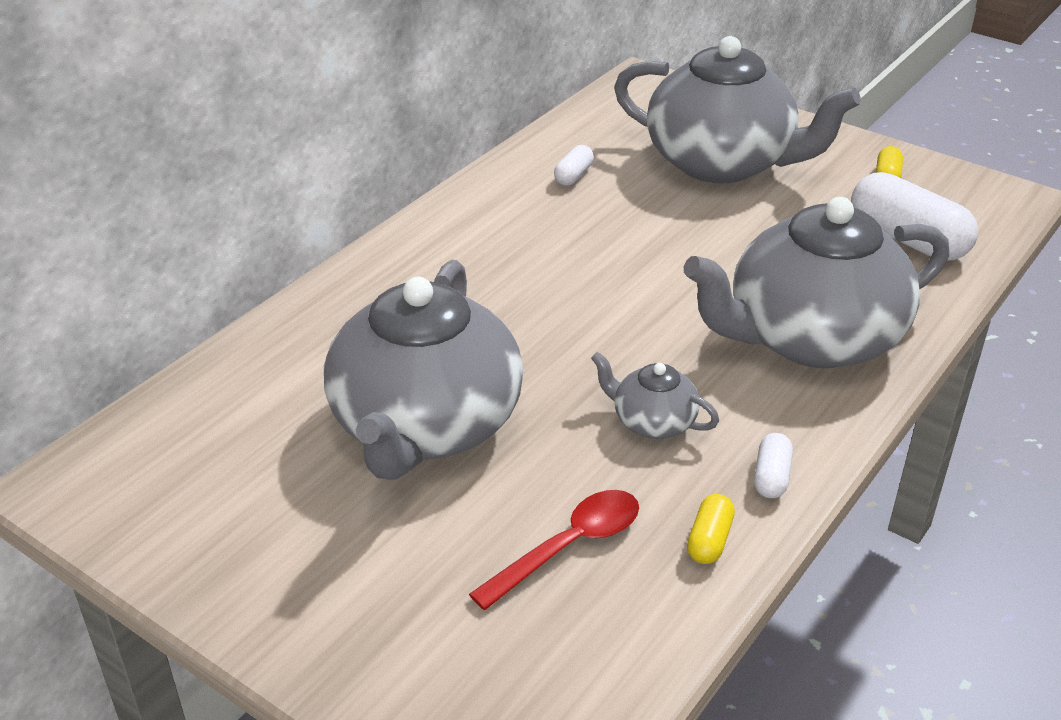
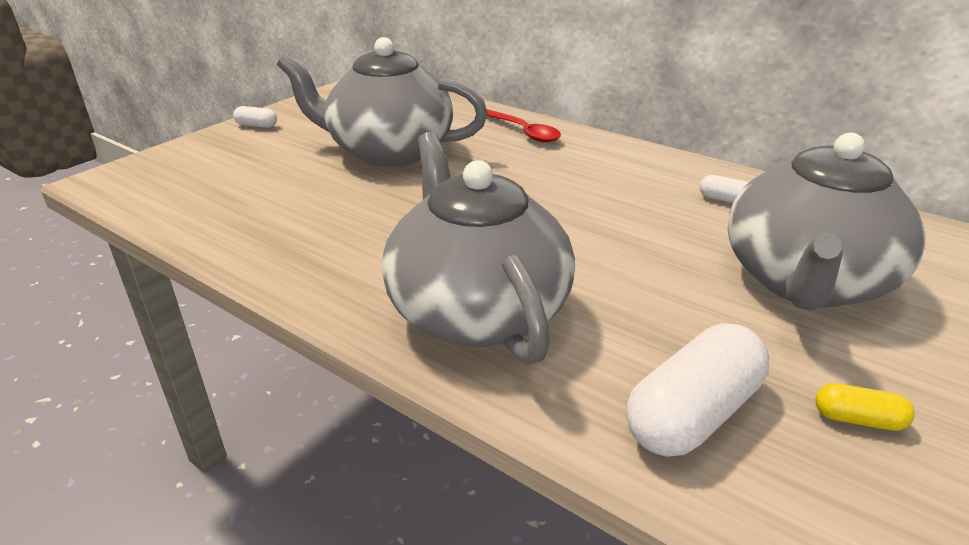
camera: 90 degrees right, 5 degrees down
red spoon [469,490,639,610] -> red spoon moved to [487,109,561,143]
grey teapot [591,352,719,439] -> none
yellow capsule [687,494,735,564] -> none
white capsule [754,433,793,498] -> white capsule moved to [233,106,277,128]

